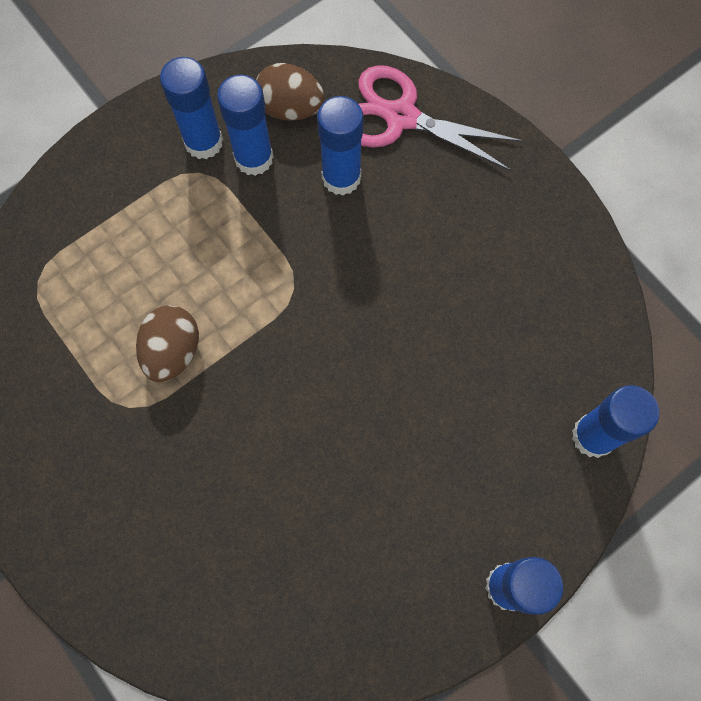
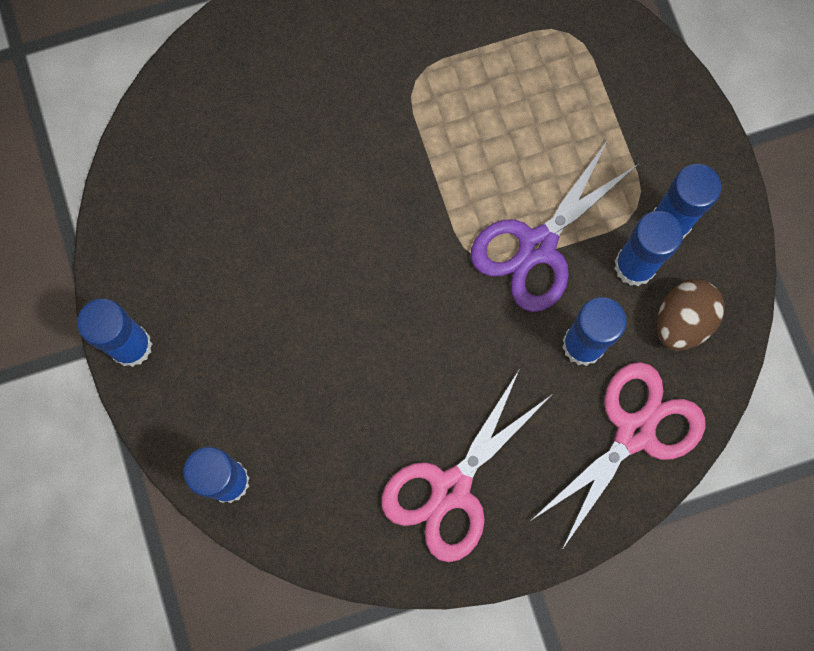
camera: 110 degrees right, 5 degrees up
brown egg [136,305,199,383] -> none
none -> pink scissors [381,370,550,562]
none -> purple scissors [471,140,638,312]

